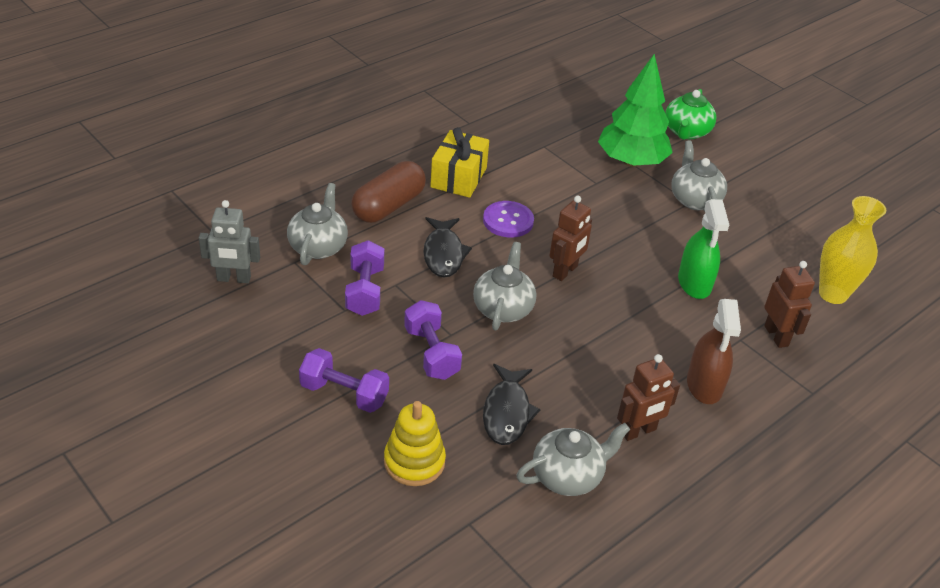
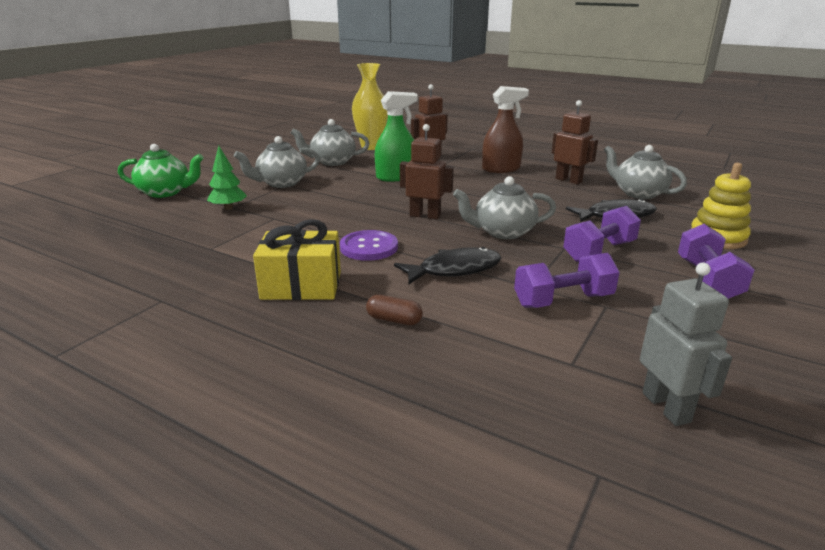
camera: 105 degrees left, 15 degrees down
grey teapot [287,183,348,265] -> grey teapot moved to [291,119,370,166]
brown capsule [352,161,426,223] -> brown capsule [366,295,423,325], size x0.45
green tree [598,54,673,167] -> green tree [207,146,247,210], size x0.49

